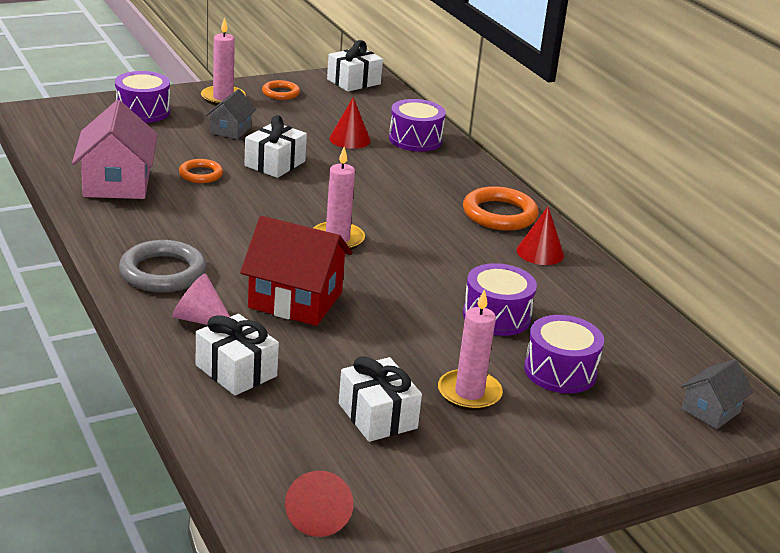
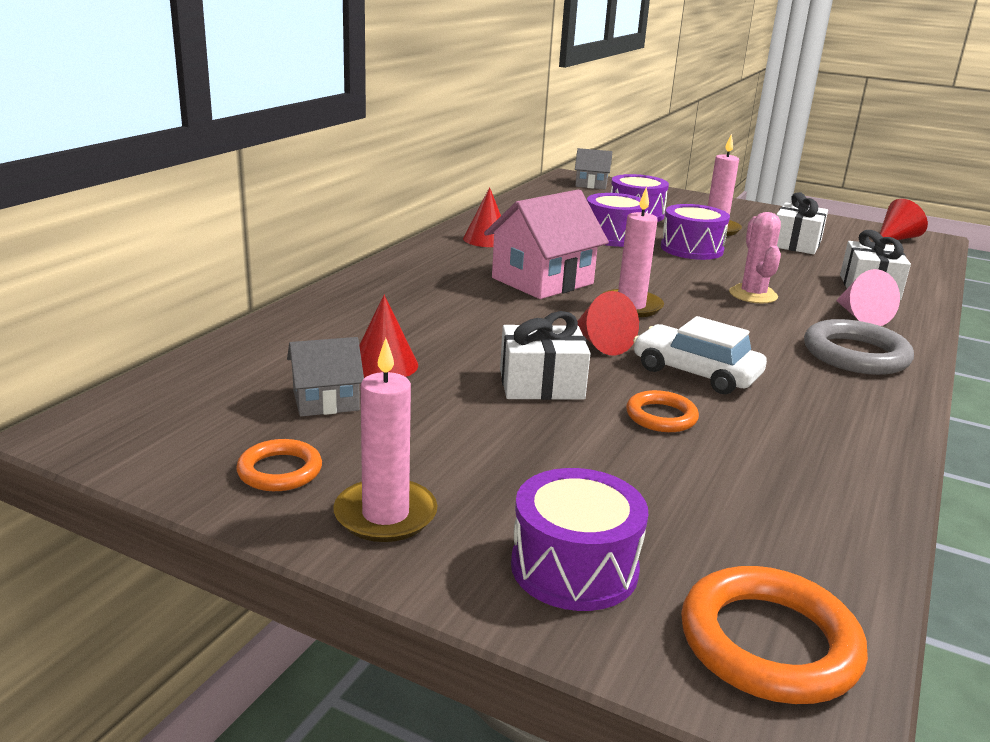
camera: 125 degrees left, 5 degrees down
pink house [72,100,158,199] -> pink house moved to [484,189,609,299]
grey house [206,89,256,139] -> grey house moved to [287,337,364,416]
red house [240,216,353,326] -> pink cactus [729,212,781,303]
white gift [327,40,383,92] -> none
purple drum [389,99,446,152] -> purple drum moved to [661,204,730,260]
orange ring [463,186,539,231] -> orange ring moved to [681,566,868,704]
none -> red cone [577,291,639,356]
none -> white car [633,316,767,394]

